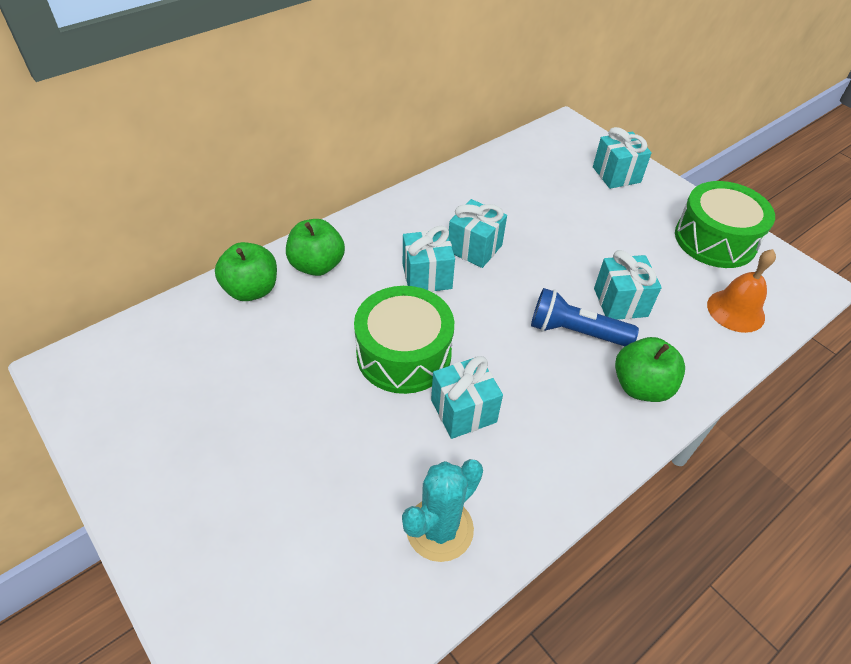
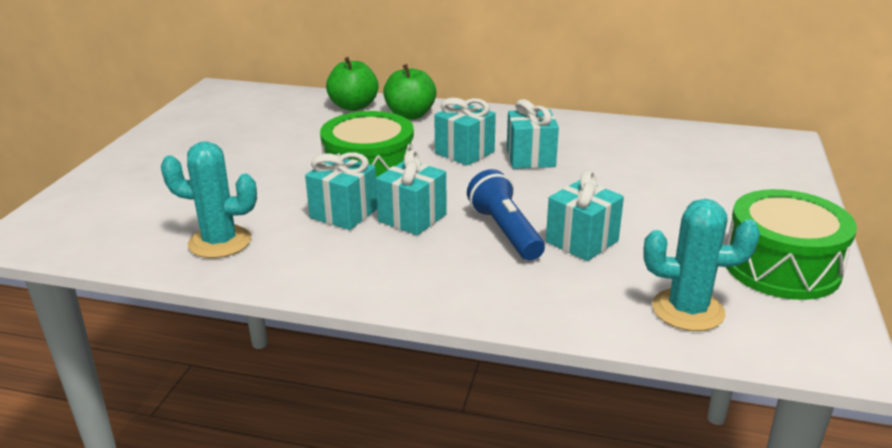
camera: 55 degrees right, 20 degrees down
turquoise gift [593,127,652,189] -> turquoise gift moved to [376,150,447,235]
green apple [615,337,685,402] -> none
orange bell [707,249,776,333] -> turquoise cactus [643,199,760,331]

